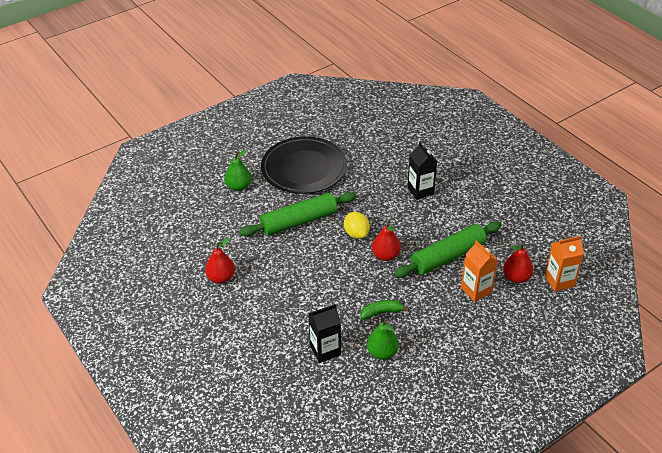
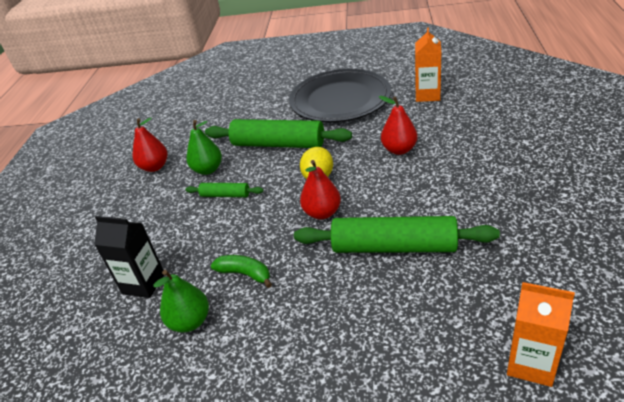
camera: 45 degrees right, 5 degrees down
green pear [225,149,251,191] -> green pear moved to [186,120,222,175]
black carton [408,142,437,200] -> none
orange carton [461,240,498,302] -> orange carton moved to [415,28,441,102]
red pear [503,243,533,283] -> red pear moved to [379,96,418,155]
none -> green rolling pin [185,183,263,197]

